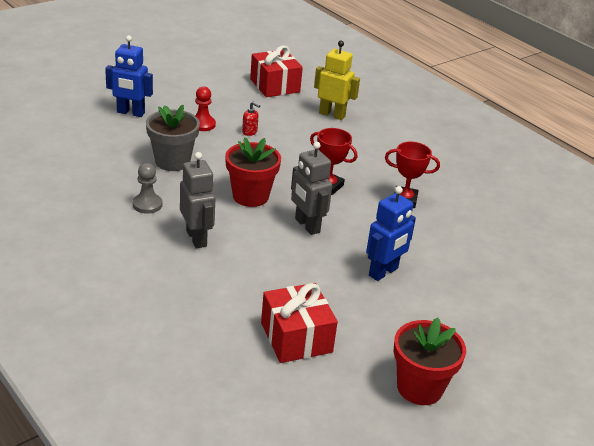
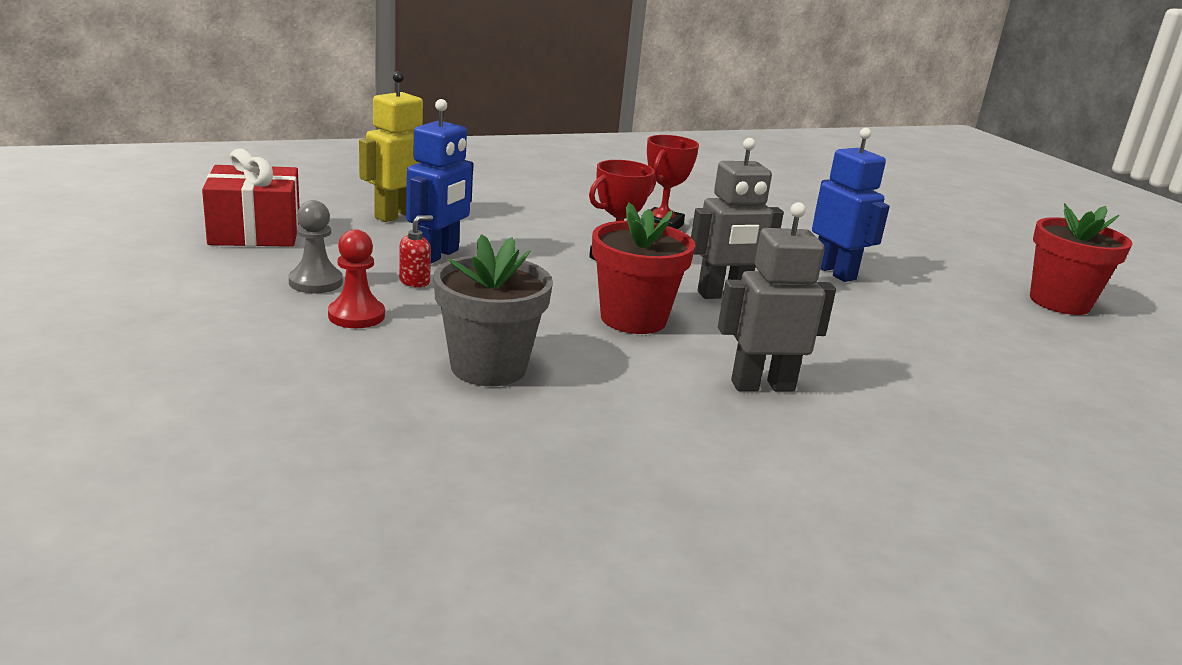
camera: 75 degrees left, 10 degrees down
blue robot [105,35,153,117] -> blue robot moved to [406,99,473,263]
grey pawn [133,163,162,214] -> grey pawn moved to [289,200,343,293]
red gift [261,283,338,363] -> none

